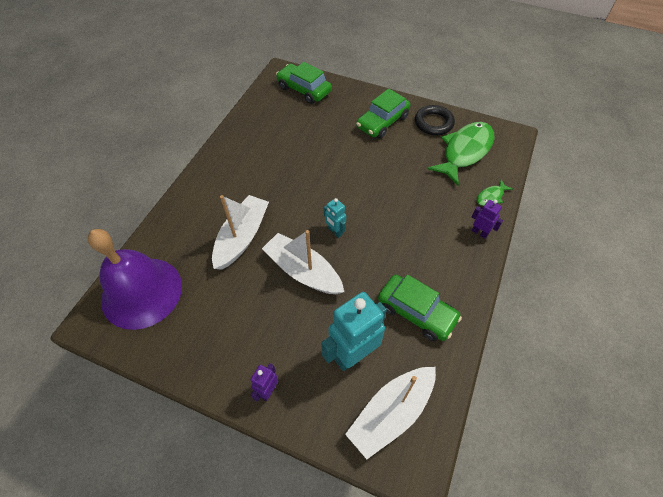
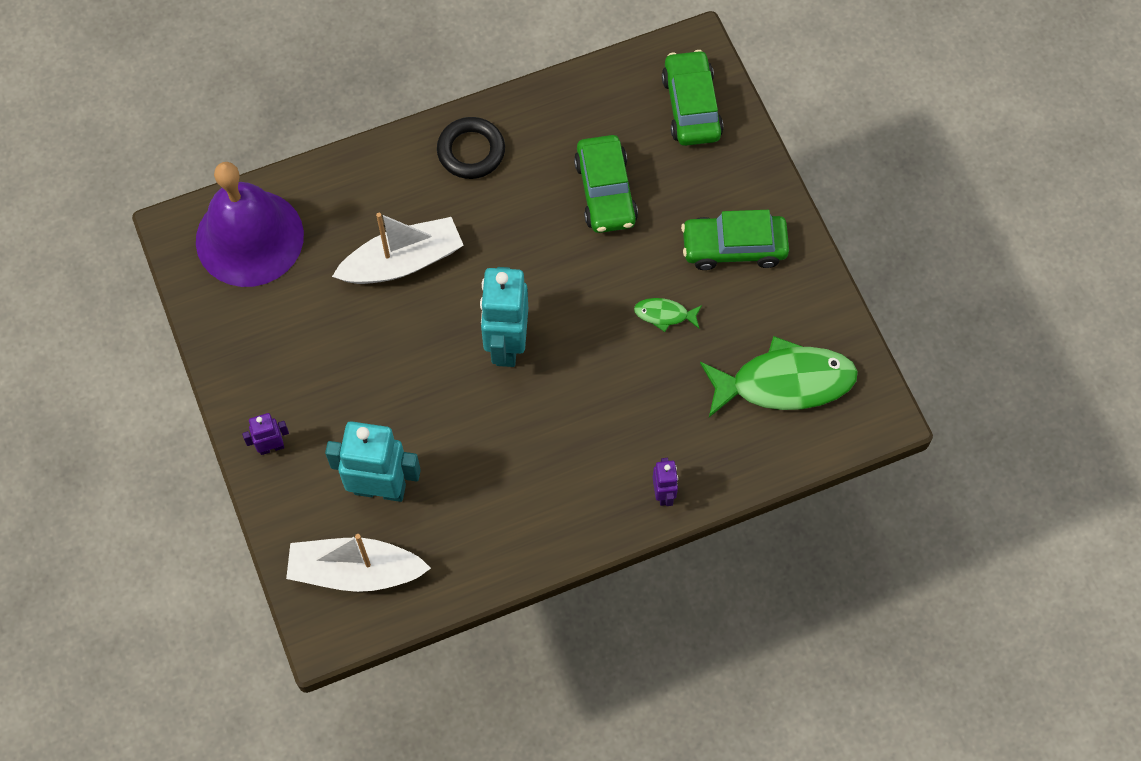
camera: 45 degrees right, 10 degrees up
white boat [262,230,344,294] -> none
turquoise robot [324,198,346,238] -> turquoise robot [480,267,528,367], size x2.03
green car [378,274,462,341] -> green car moved to [574,135,638,233]
black ring [415,105,455,135] -> black ring moved to [437,117,505,179]
green fish [477,180,513,206] -> green fish moved to [634,298,702,332]

